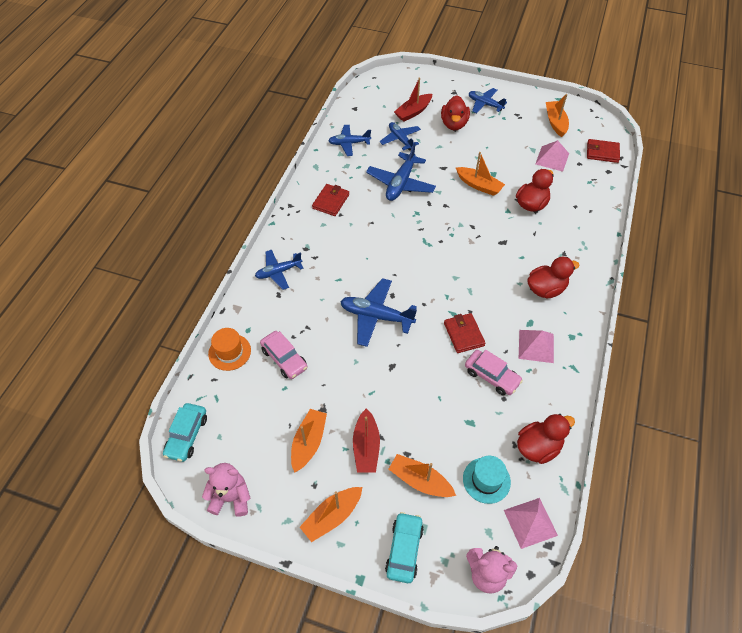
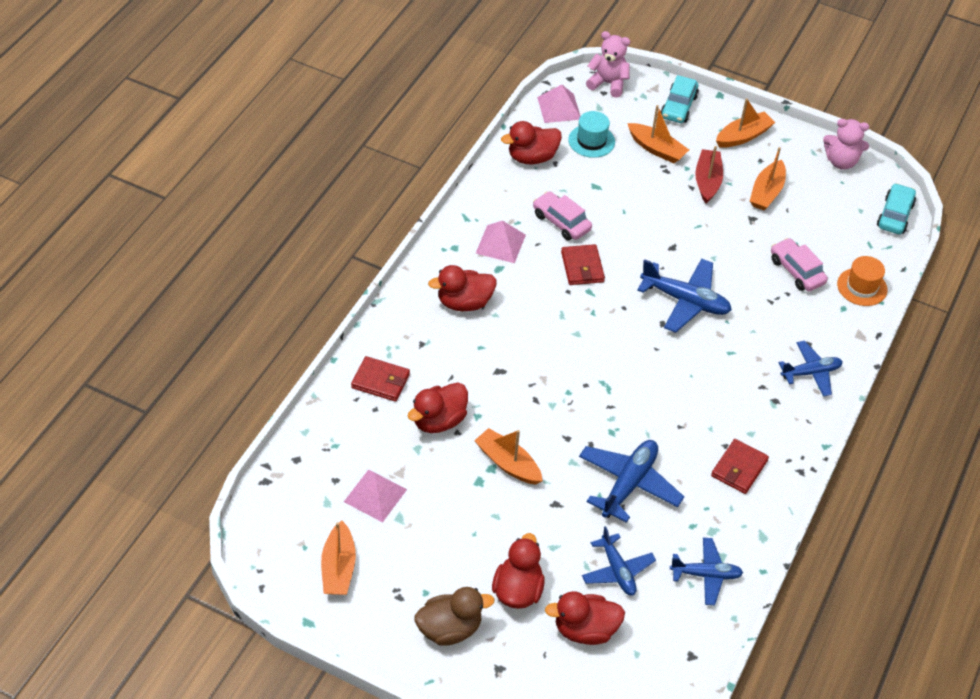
camera: 175 degrees left, 5 degrees down
red boat [394,78,432,122] -> red duck [545,591,625,645]
blue plane [469,88,507,113] -> brown duck [414,587,494,646]
red wallet [587,139,620,163] -> red wallet moved to [351,356,410,402]

